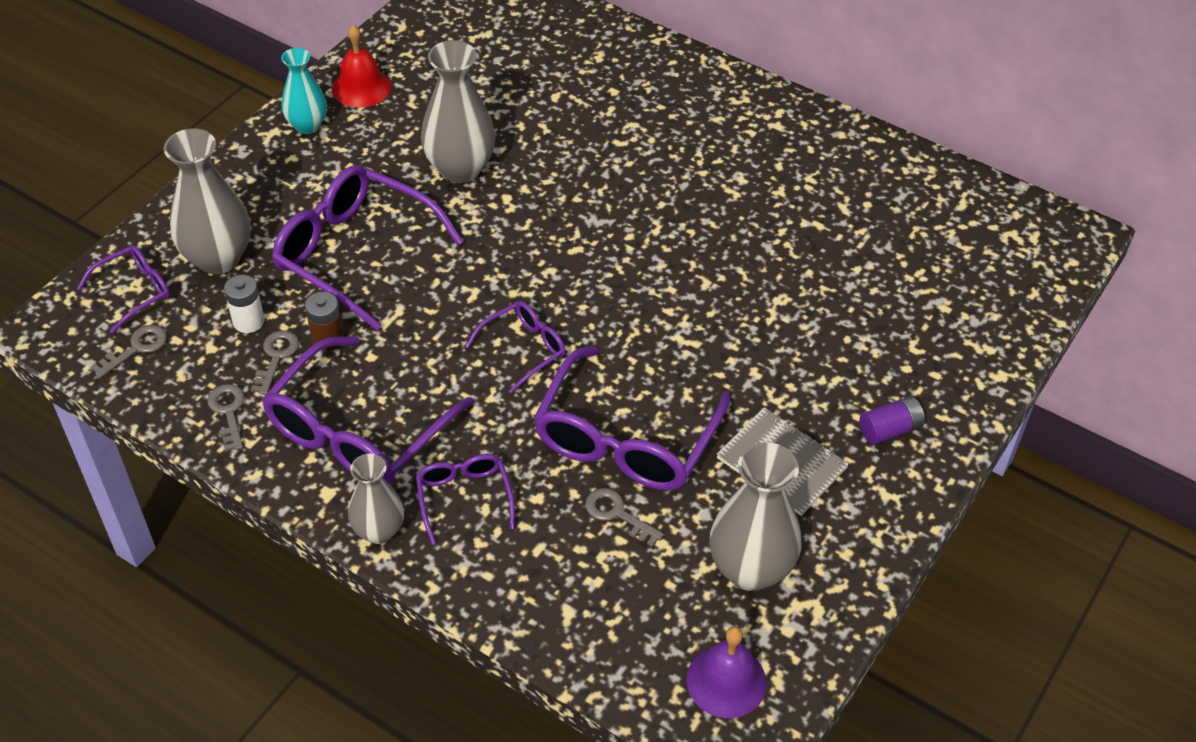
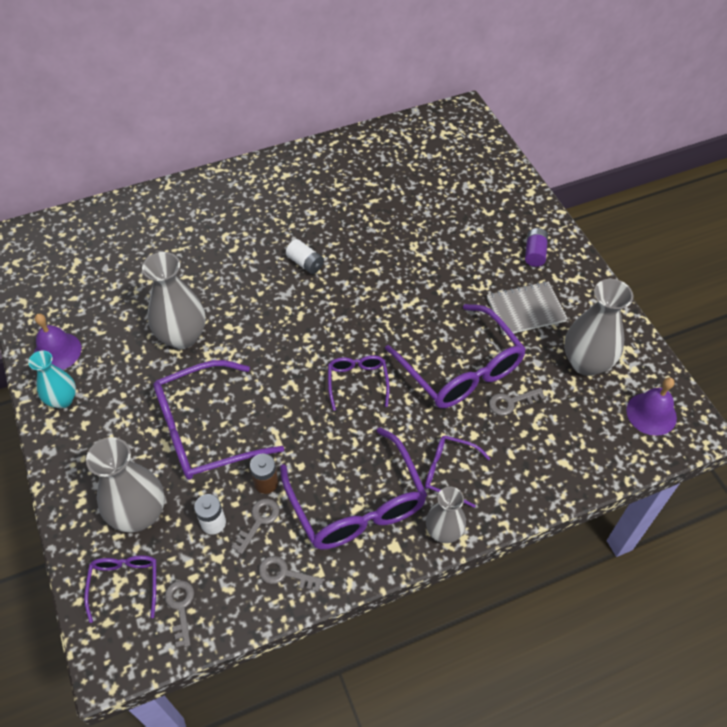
camera: 55 degrees left, 5 degrees up
grey key [251,331,299,395] -> grey key turned 75 degrees clockwise [231,499,279,555]
red bell [332,25,391,108] -> purple bell [34,314,81,370]
none -> white battery [286,239,324,274]

